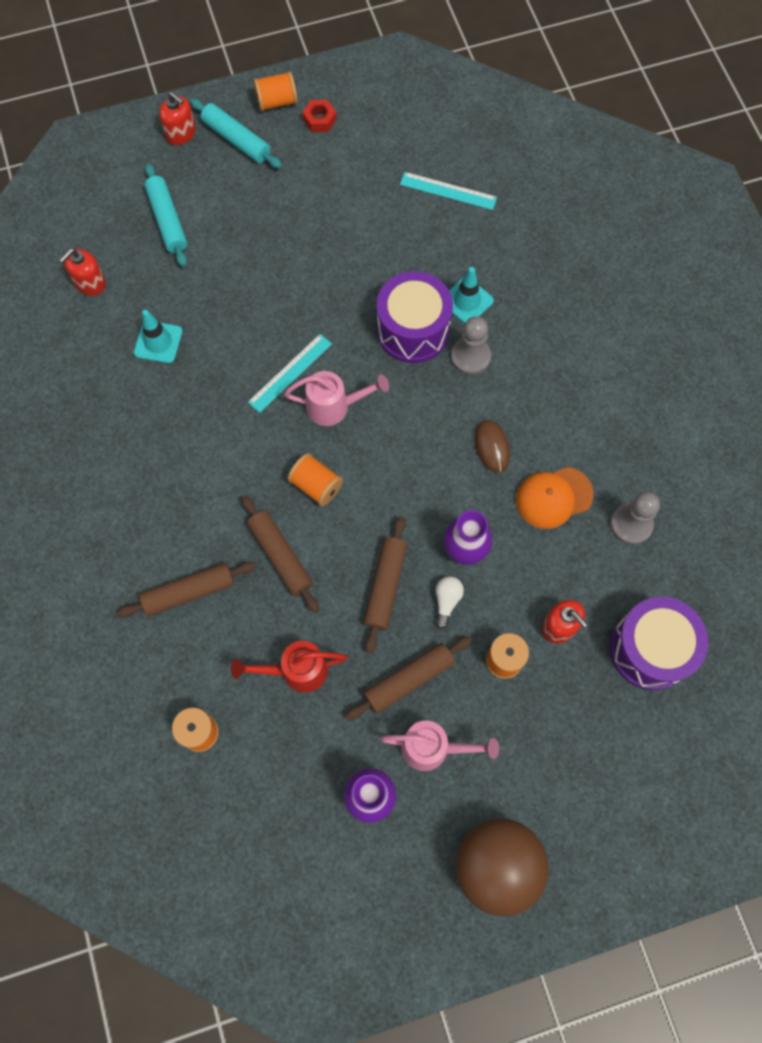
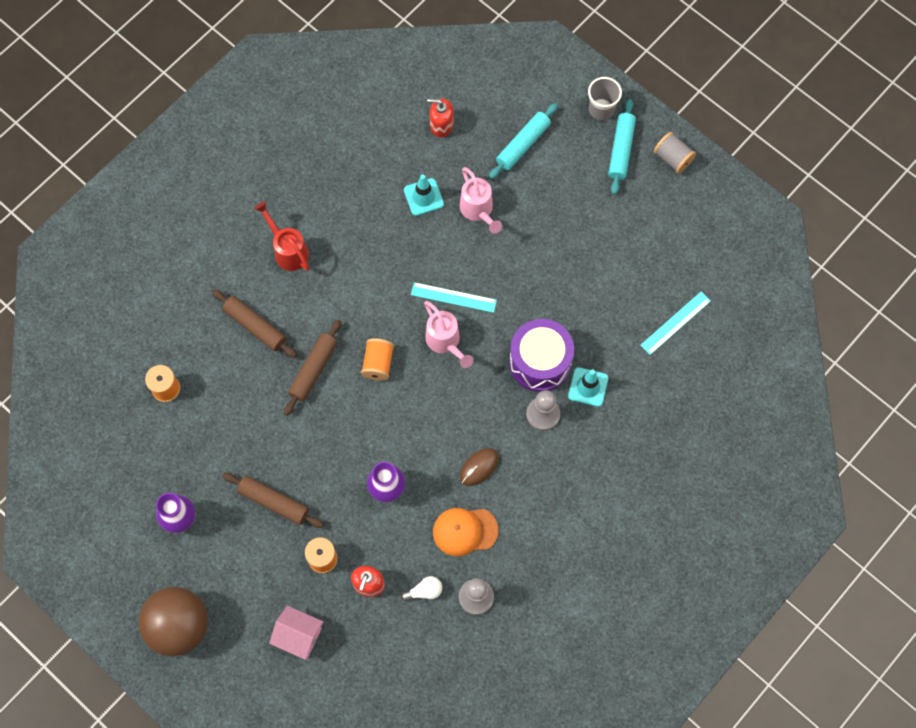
camera: 60 degrees right, 0 degrees up
red soap dispenser [159,92,196,145] -> grey cup [588,77,622,120]
red watering can [231,641,347,693] -> red watering can moved to [254,201,309,271]
orange spool [253,71,298,112] -> grey spool [654,132,696,173]
red nut [302,100,337,132] -> none
brown rolling pin [363,516,407,653] -> none
pink watering can [380,721,499,771] -> pink watering can moved to [460,167,502,234]
turquoise ruler [400,172,497,210] -> turquoise ruler turned 60 degrees clockwise [640,291,711,355]
white light bulb [436,576,464,629] -> white light bulb moved to [401,576,442,601]
orange cap [516,467,594,529] -> orange cap turned 45 degrees counterclockwise [433,508,499,556]
purple drum [610,597,708,690] -> none
none -> pink house [269,606,323,660]

